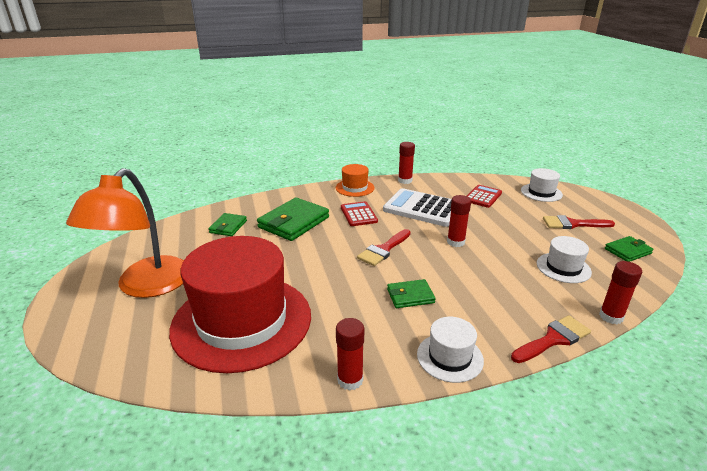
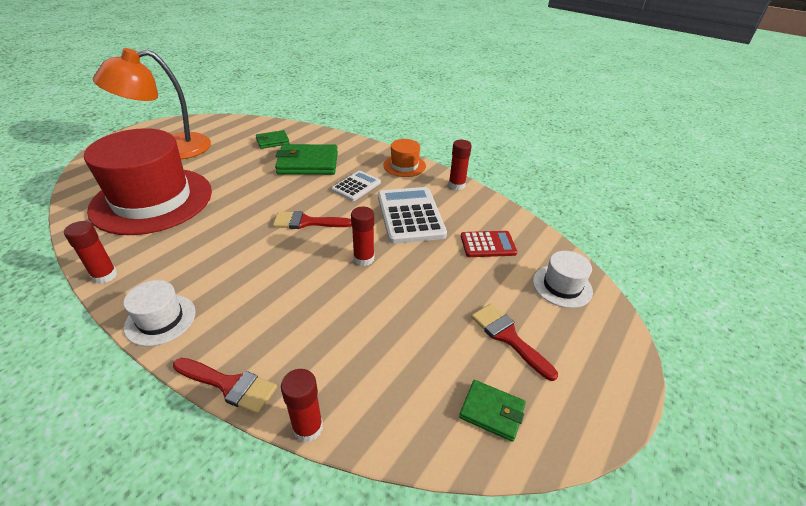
camera: 50 degrees right, 10 degrees up
red calculator [341,201,378,226] -> white calculator [331,171,381,201]
green wallet [387,279,436,308] -> none
white hat [537,236,592,283] -> none

